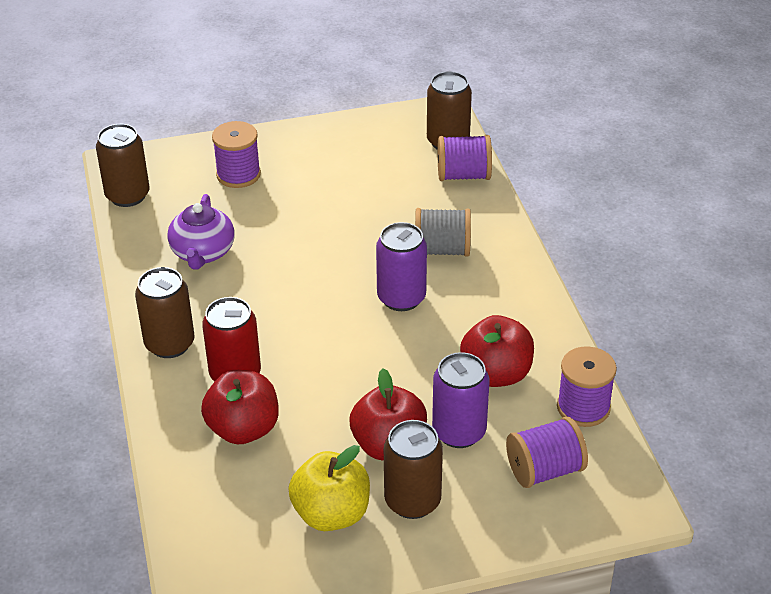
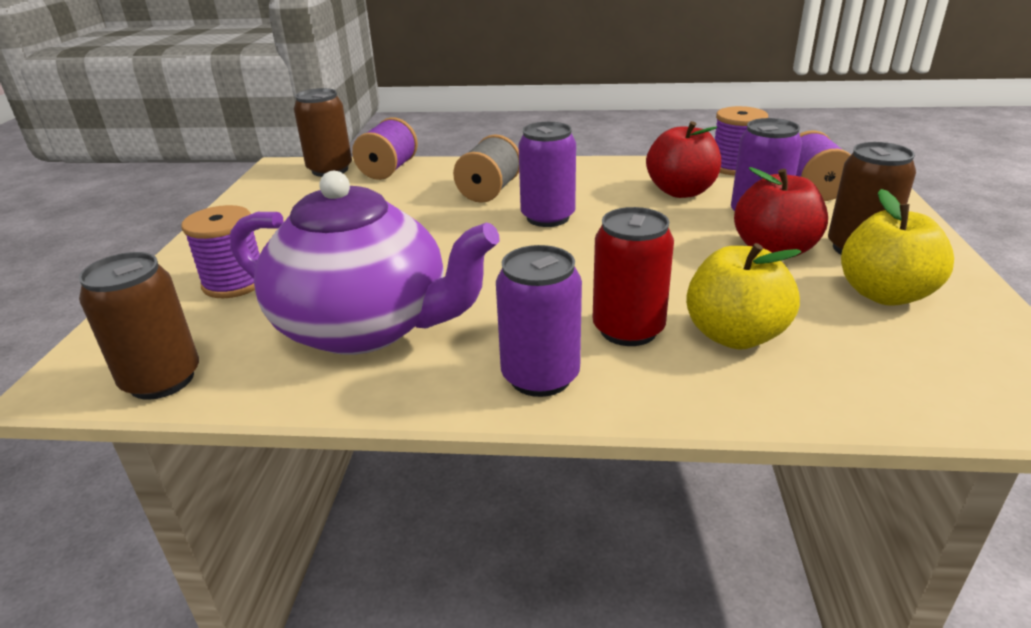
camera: 70 degrees left, 10 degrees down
brown can [135,267,195,358] -> purple can [496,245,582,397]
purple teapot [167,194,235,269] -> purple teapot [230,171,499,355], size x1.80
red apple [201,370,279,444] -> yellow apple [686,243,801,350]

